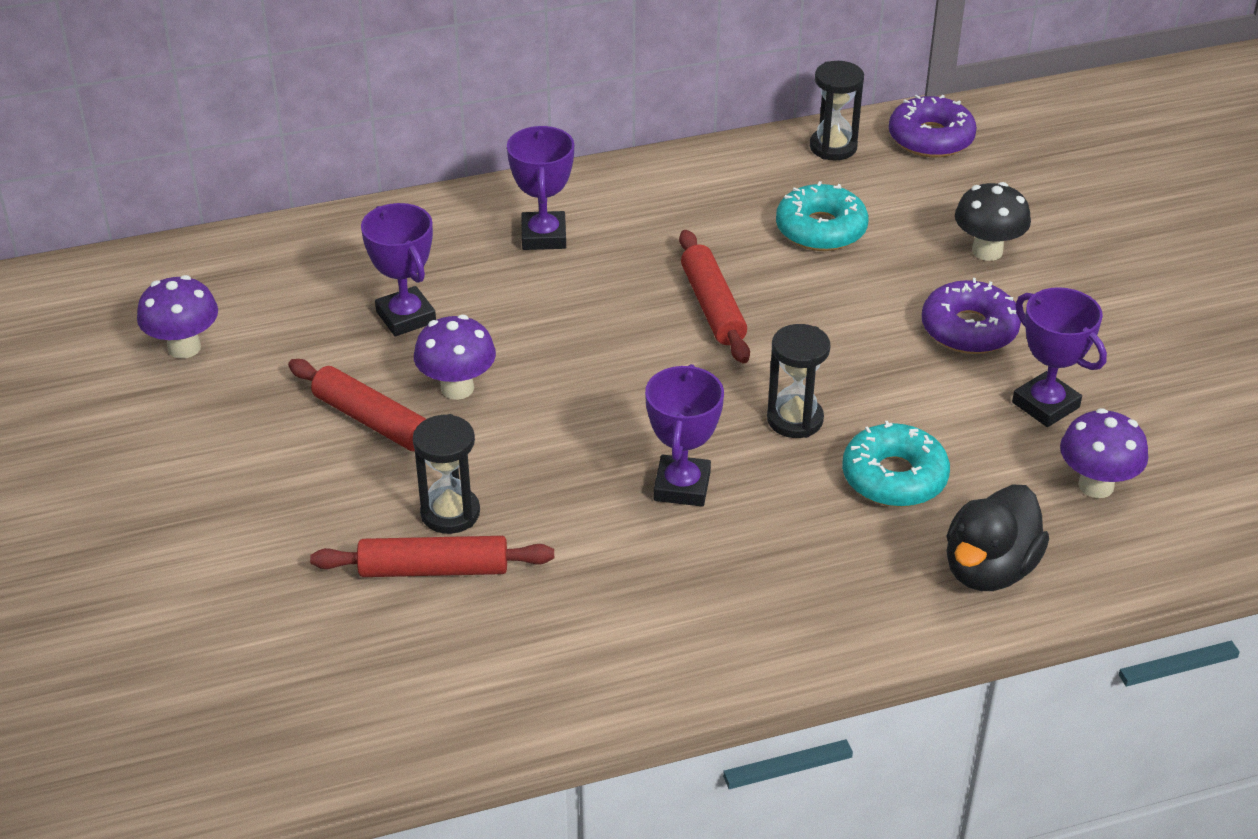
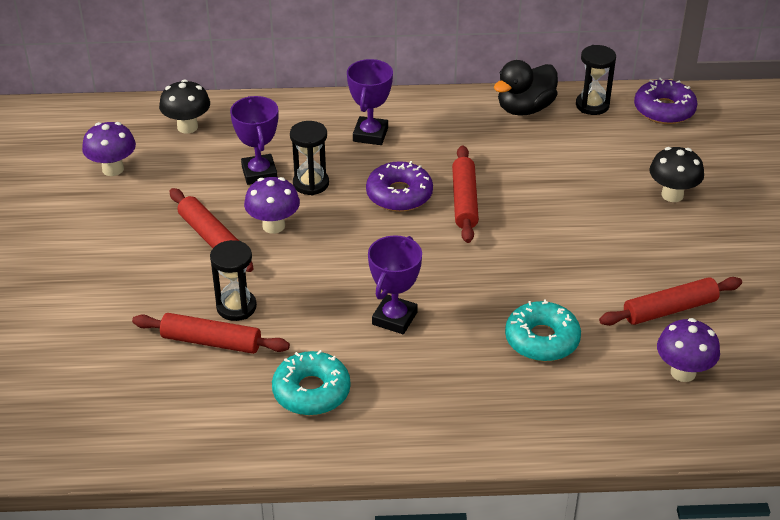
camera: 15 degrees right, 0 degrees up
black hourglass [767,324,830,438] -> black hourglass moved to [290,121,329,195]
turquoise donut [776,181,868,251] -> turquoise donut moved to [272,350,350,416]
purple donut [922,278,1021,354] -> purple donut moved to [366,161,433,212]
black duck [946,484,1049,591] -> black duck moved to [494,60,558,116]
purple trophy [1012,287,1107,427] -> red rolling pin [599,277,742,326]
none -> black mushroom [159,79,210,134]

